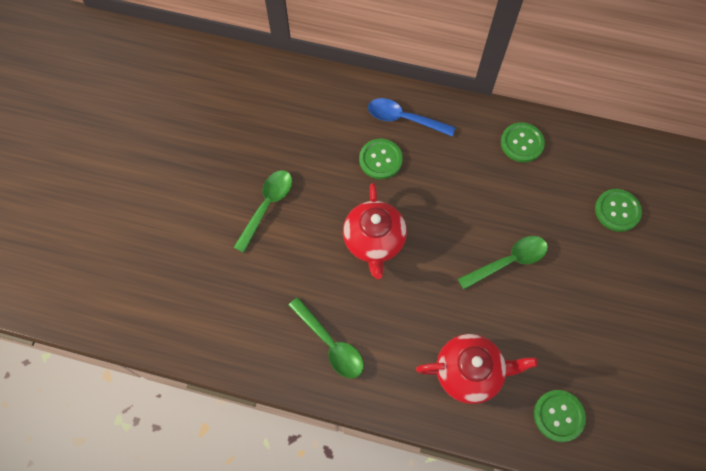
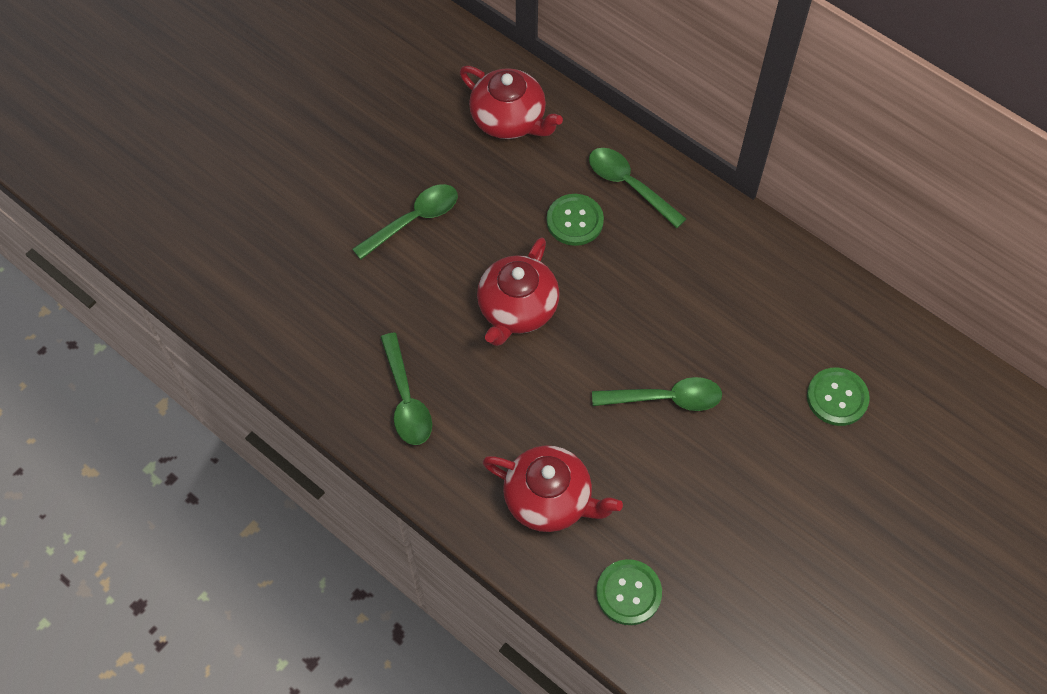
camera: 25 degrees right, 5 degrees down
blue spoon [368,98,456,137] -> green spoon [589,148,686,228]
green button [501,122,545,162] -> none
none -> red teapot [460,66,563,139]

